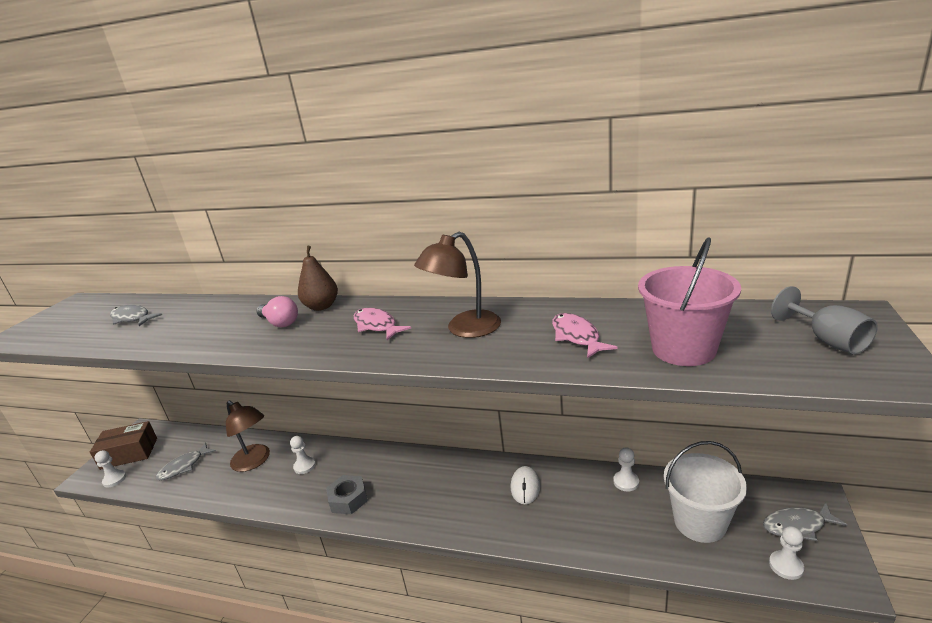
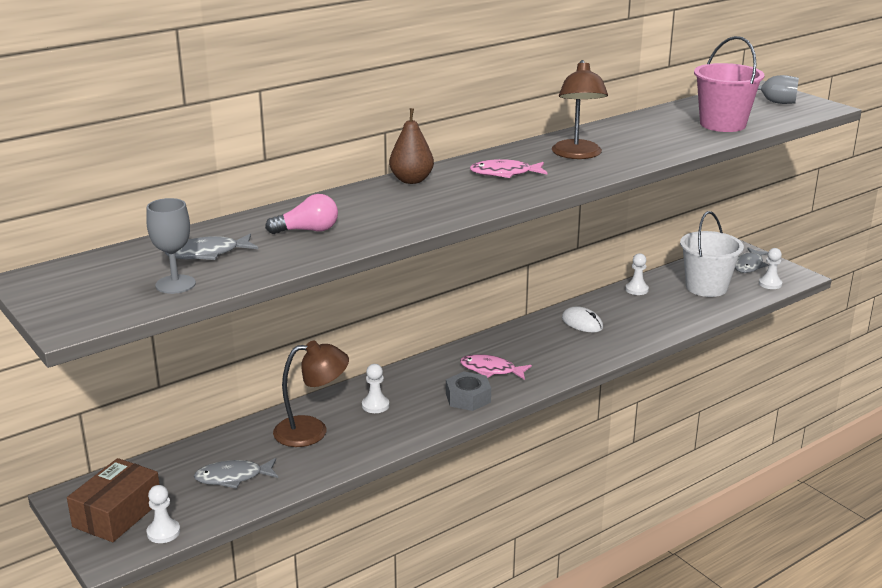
camera: 55 degrees left, 0 degrees up
grey fish [156,442,216,481] -> grey fish turned 90 degrees clockwise [194,458,278,489]
pink light bulb [256,296,298,327] -> pink light bulb moved to [265,194,338,234]
pink fish [552,313,618,358] -> pink fish moved to [460,354,532,380]
none -> grey goblet [146,198,196,294]

